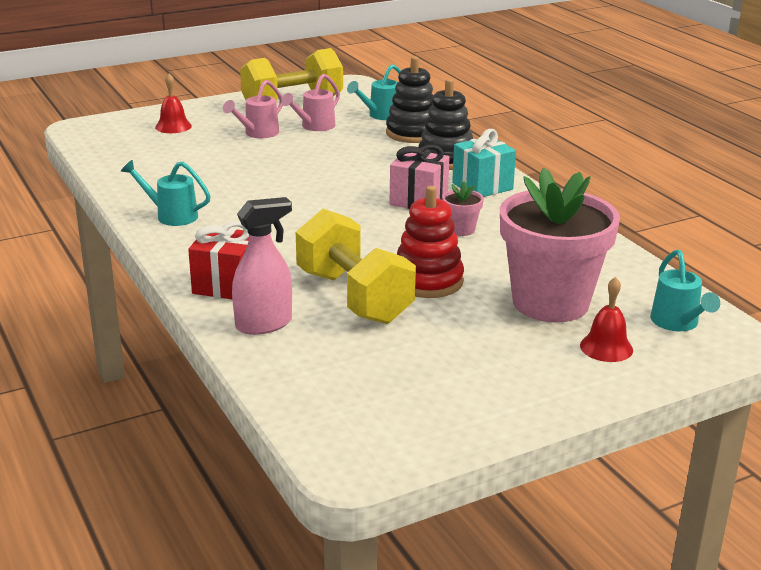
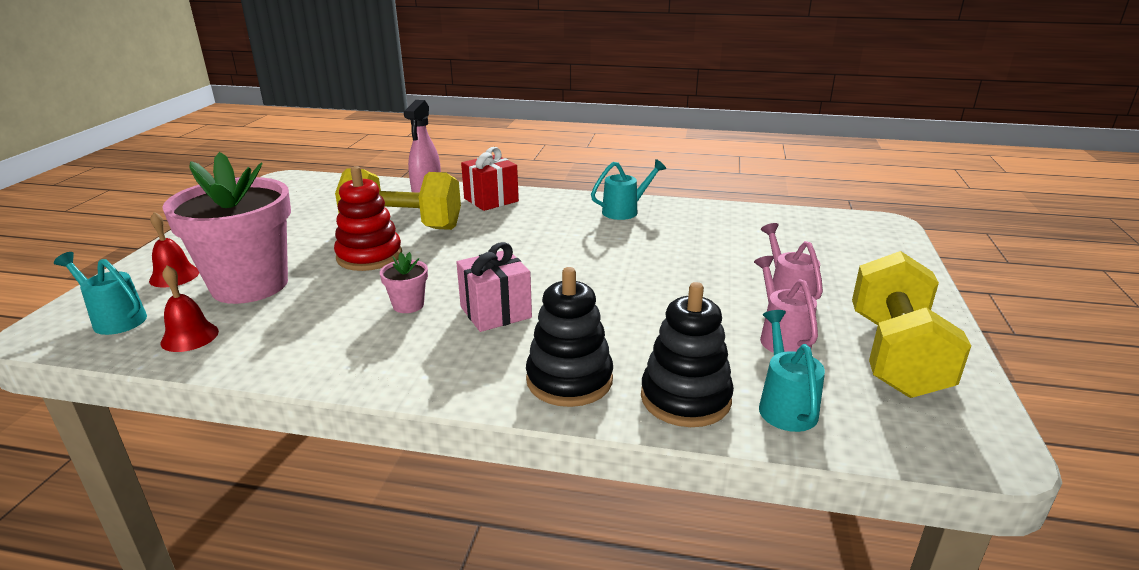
camera: 130 degrees right, 0 degrees up
red bell [155,74,192,133] -> red bell moved to [161,265,219,352]
turquoise gift [452,129,516,197] -> none

